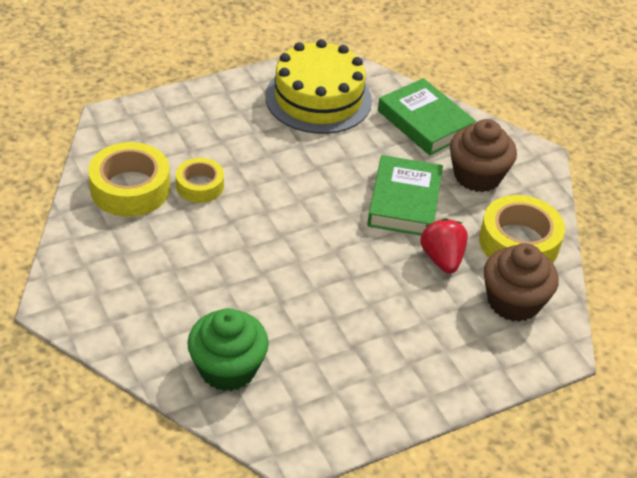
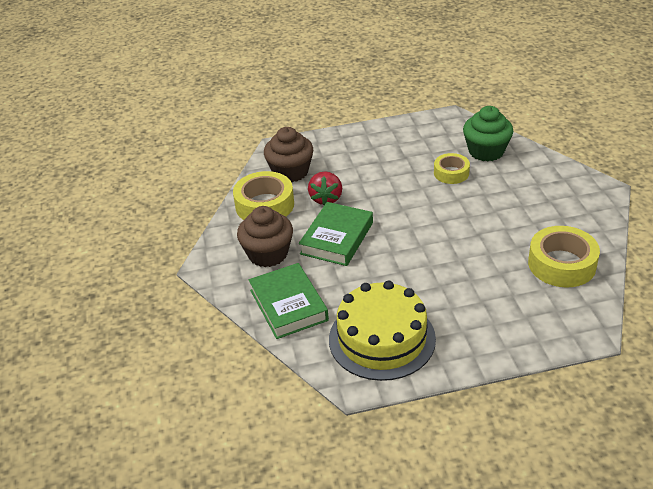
camera: 160 degrees left, 5 degrees down
yellow tape [176,158,224,203] -> yellow tape moved to [434,153,470,184]

